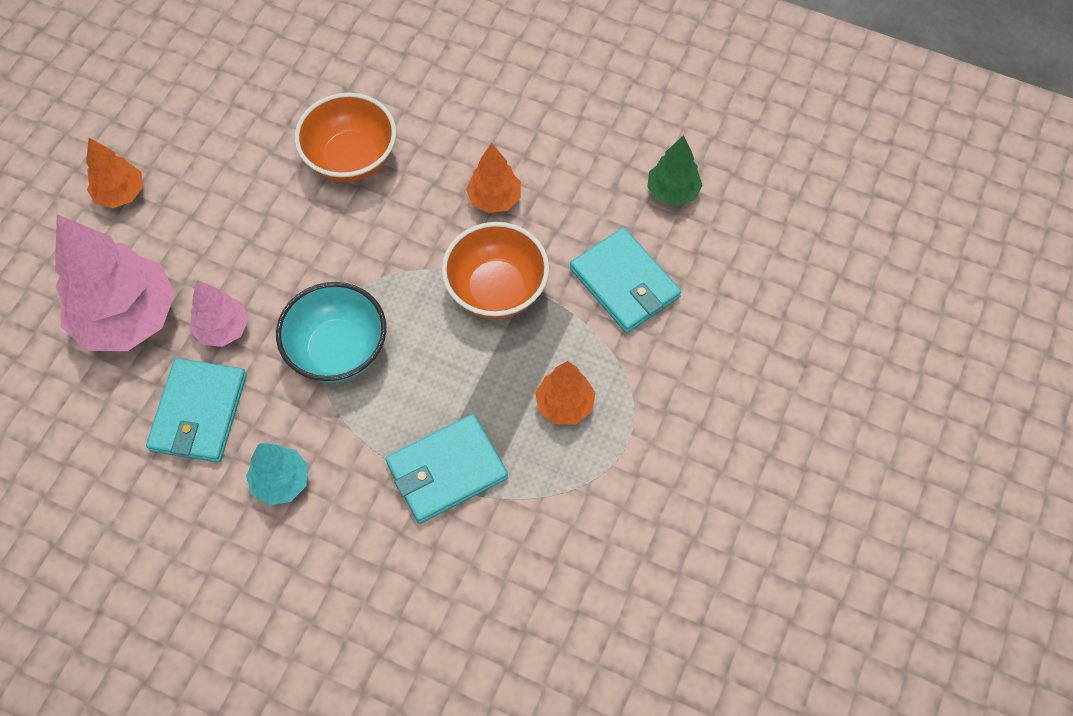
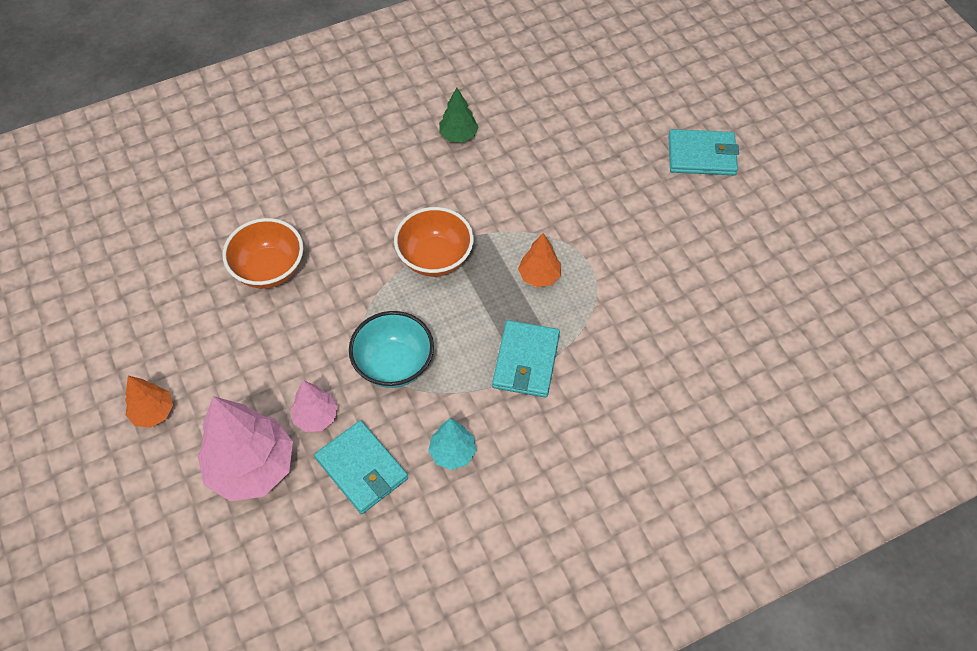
camera: 50 degrees left, 5 degrees down
orange tree [466,143,521,213] -> none
turquoise wallet [570,227,681,333] -> turquoise wallet moved to [668,129,739,175]

